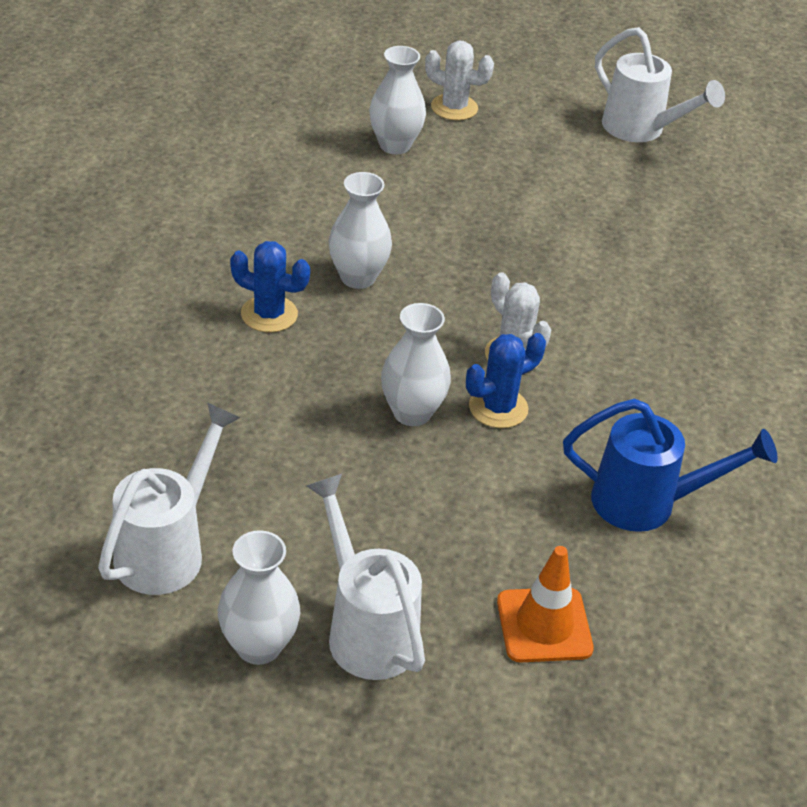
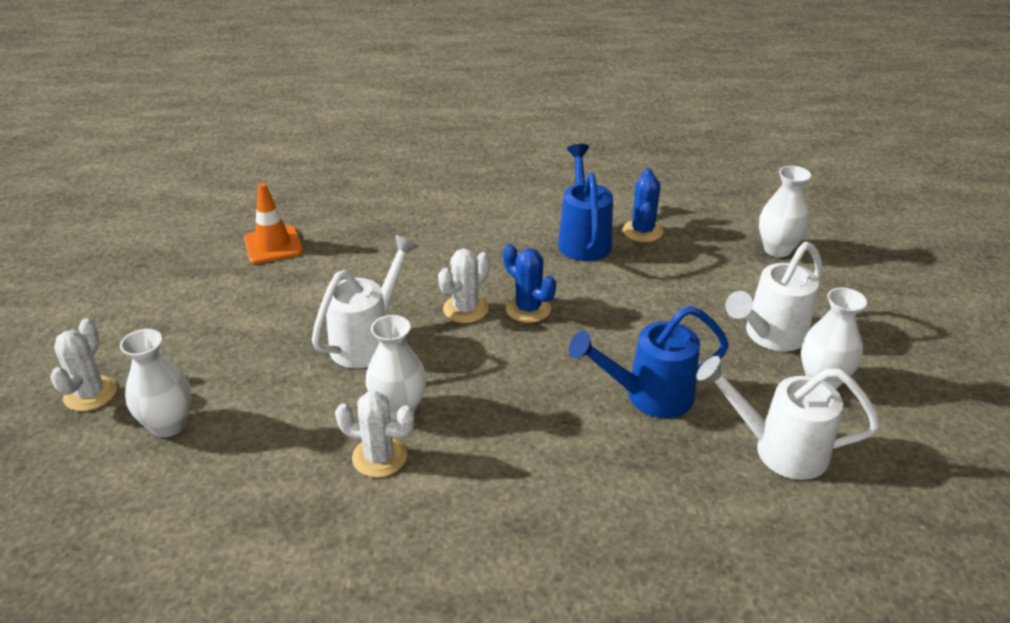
camera: 100 degrees left, 5 degrees down
blue cactus [230,241,310,333] -> blue cactus moved to [622,168,664,242]
white vase [381,303,451,426] -> white vase moved to [759,166,811,257]
orange traffic cone [497,546,594,662] -> orange traffic cone moved to [244,183,303,264]
white watering can [595,27,725,142] -> white watering can moved to [312,235,419,368]
none -> white cactus [335,391,415,478]
none -> blue watering can [569,306,729,418]

